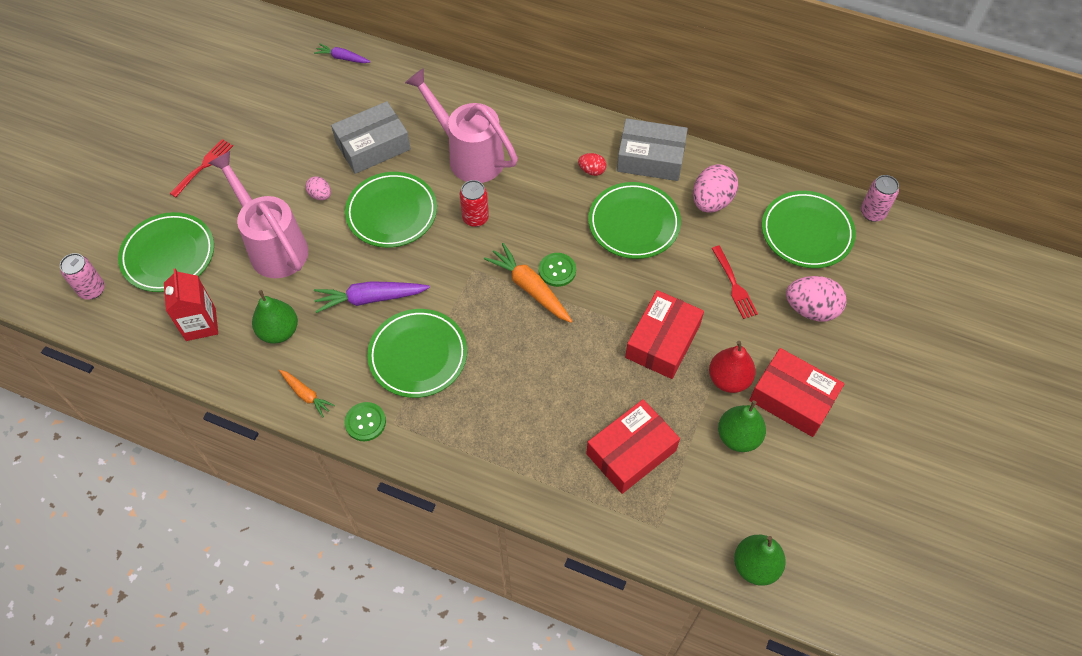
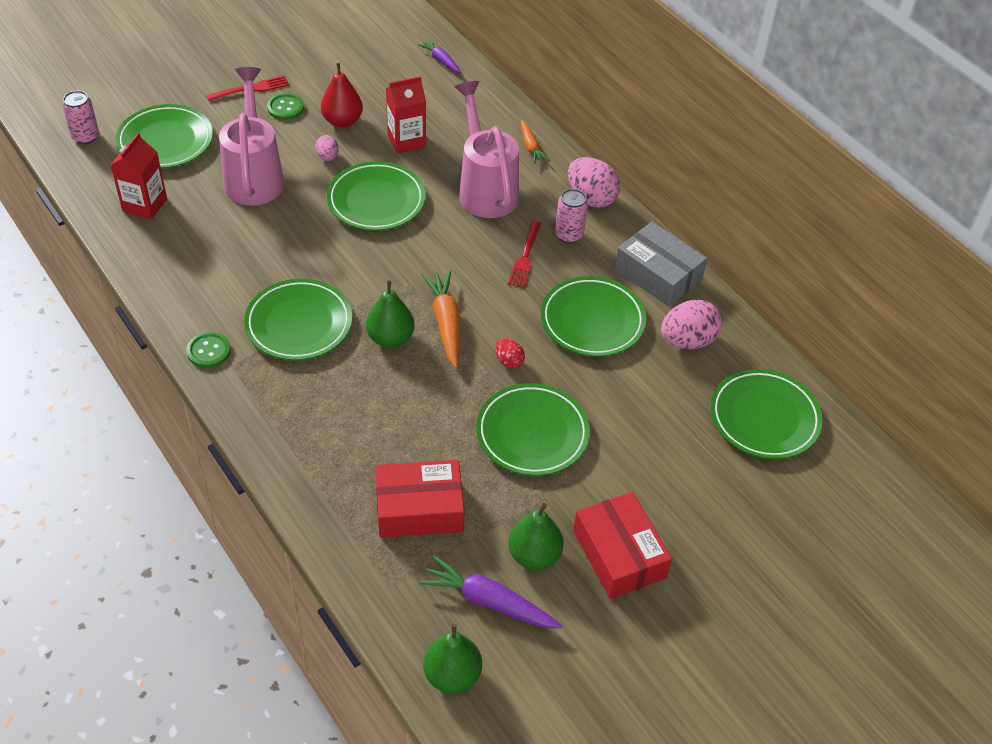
camera: 30 degrees right, 10 degrees down
green pear [252,290,298,344] -> green pear moved to [366,280,415,348]
orange carrot [279,370,335,418] -> orange carrot moved to [521,120,549,164]
purple carrot [314,281,430,313] -> purple carrot moved to [419,556,562,628]
grey box [331,101,411,174] -> red carton [386,76,426,154]
red can [460,180,489,227] -> none
green button [539,253,576,287] -> green button moved to [267,93,304,120]
red egg [578,153,607,176] -> red egg moved to [495,338,525,369]
red box [625,290,704,379] -> green plate [476,383,590,476]
red pear [709,341,756,393] -> red pear moved to [321,63,363,128]
red fork [711,246,758,319] -> red fork moved to [508,221,541,288]
pink egg [786,276,847,322] -> pink egg moved to [568,157,620,208]
pink can [861,175,899,222] -> pink can moved to [555,189,588,243]

